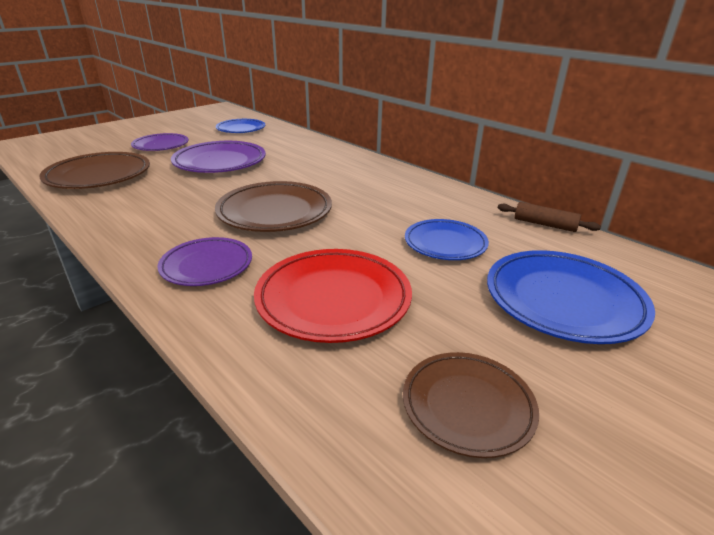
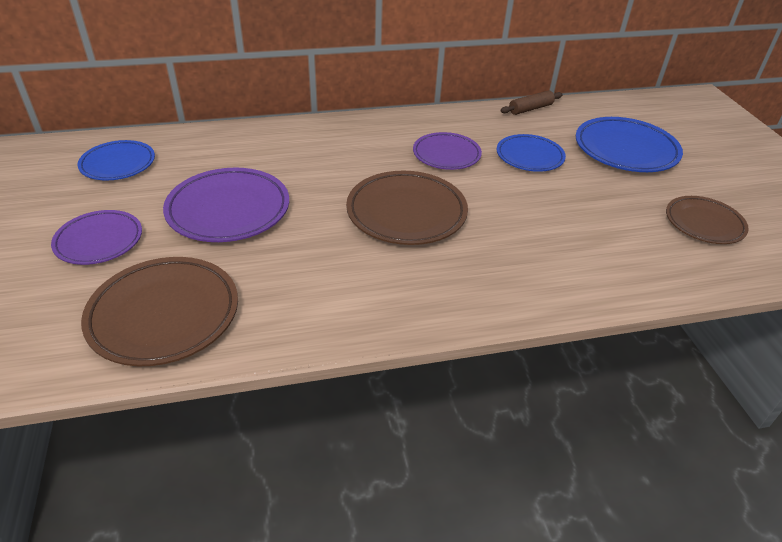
camera: 60 degrees left, 10 degrees up
purple plate [157,237,252,286] -> purple plate moved to [413,132,482,170]
red plate [254,249,412,343] -> none

